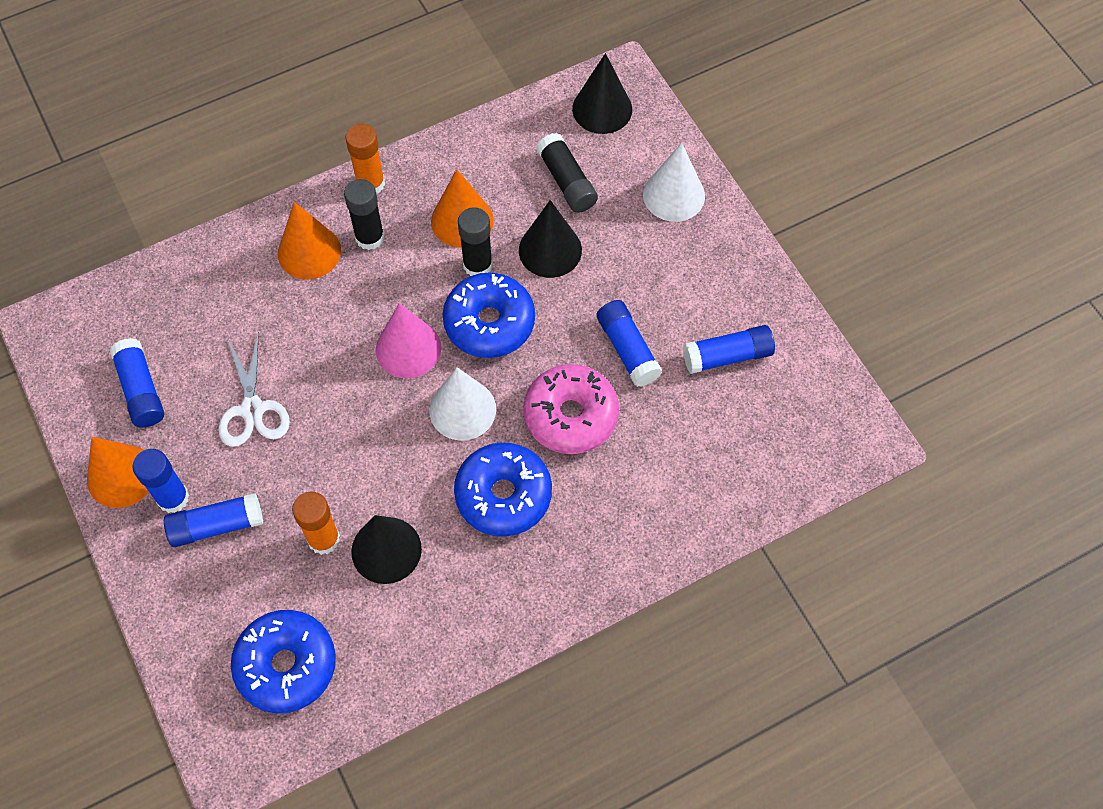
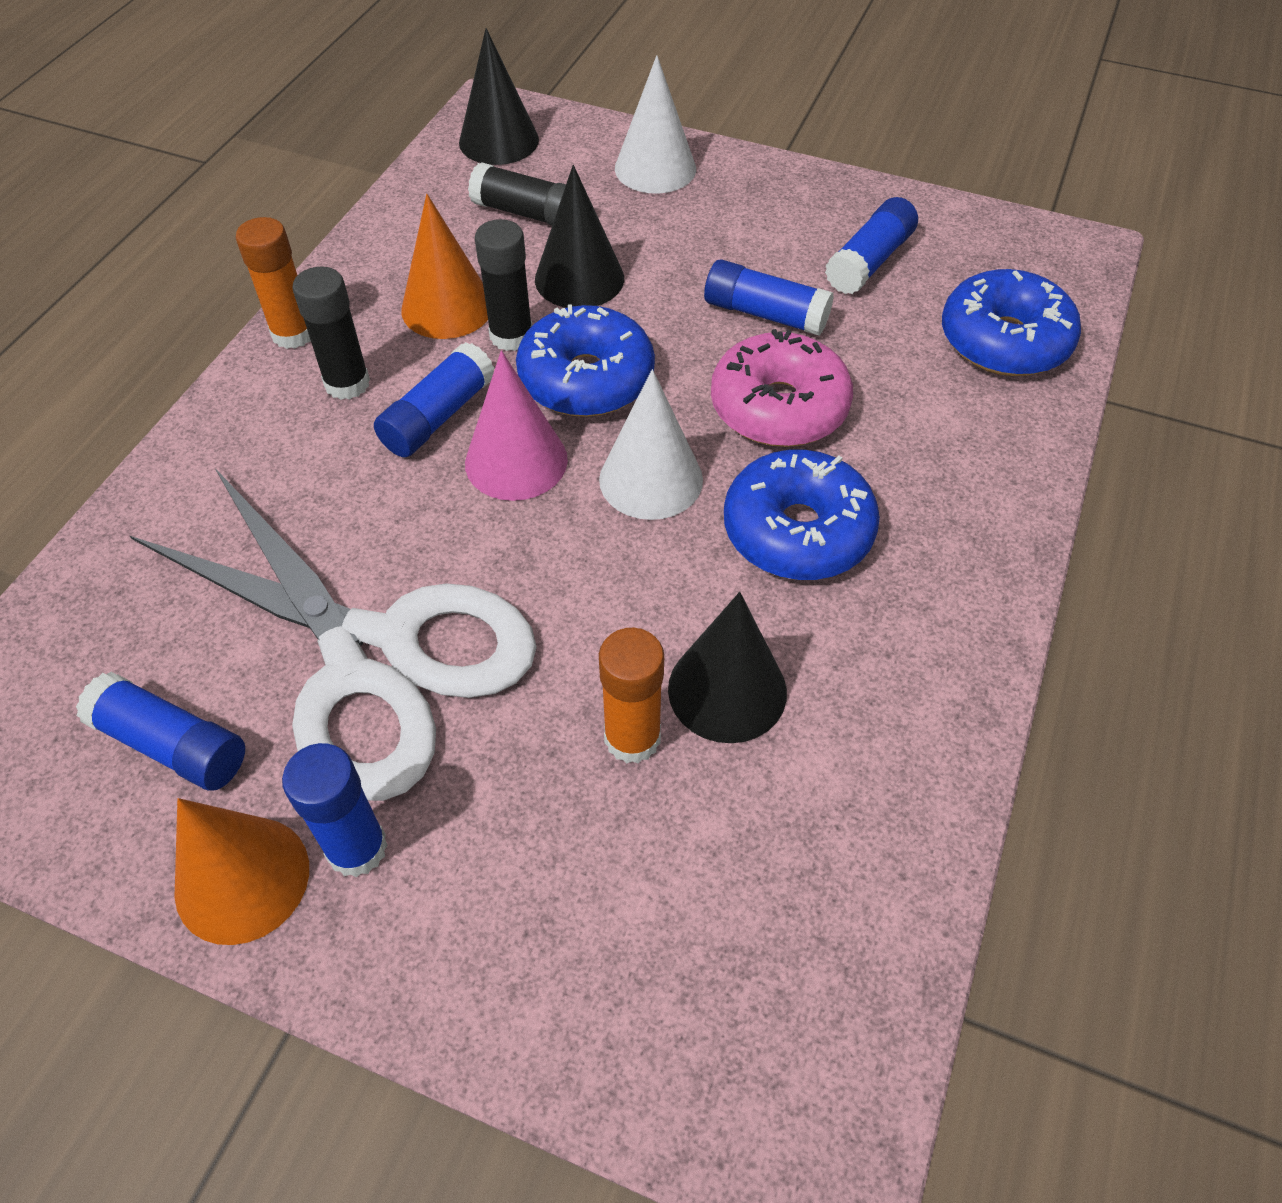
camera: 40 degrees left, 10 degrees down
blue glue stick [164,493,263,547] -> blue glue stick moved to [374,342,495,457]
white scissors [219,332,290,447] -> white scissors [130,468,537,801], size x2.09
blue donut [231,610,336,713] -> blue donut moved to [942,269,1081,376]
orange cone [278,202,341,280] -> none

